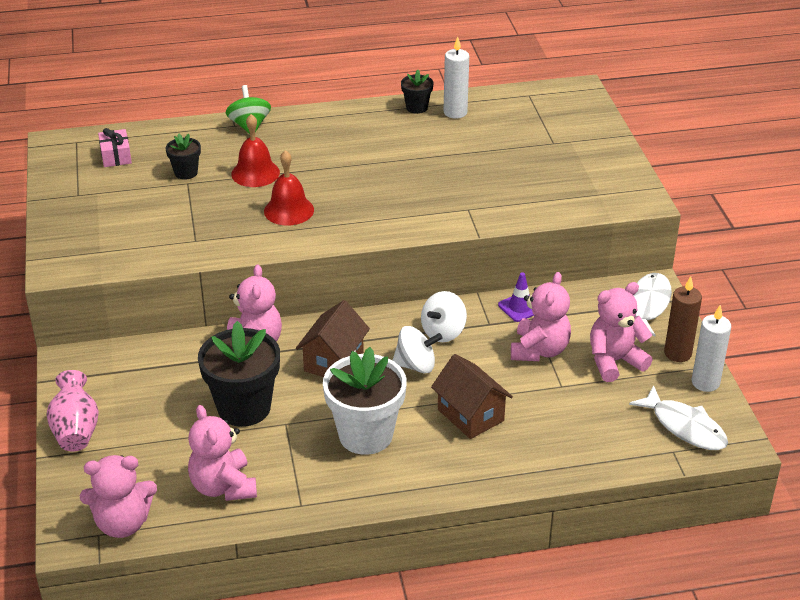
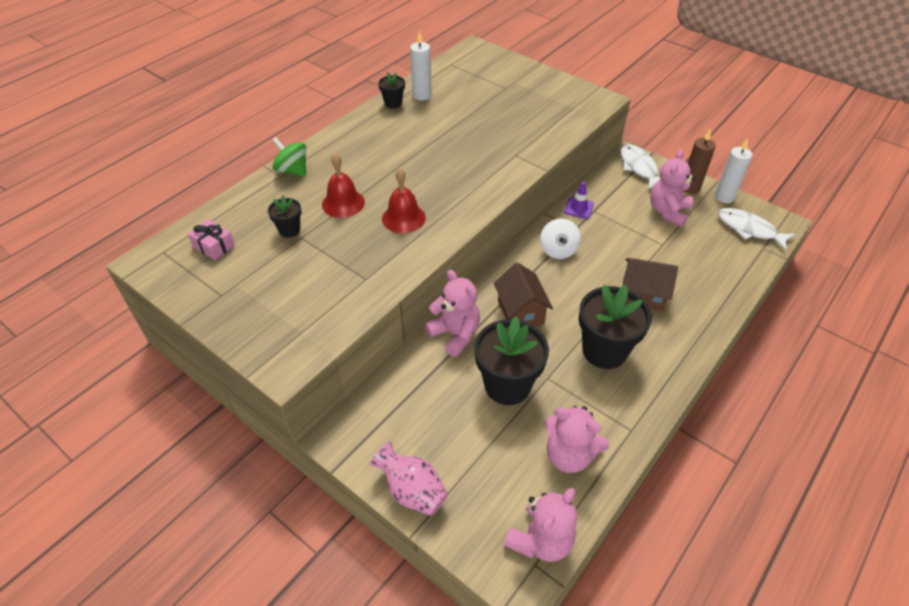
camera: 40 degrees left, 10 degrees up
white flower pot [323,347,407,455] -> black flower pot [579,285,652,369]
white spinning top [392,326,442,373] -> none
pink teddy bear [511,272,571,361] -> none
white fish [629,385,728,450] -> white fish turned 150 degrees counterclockwise [718,208,796,251]

